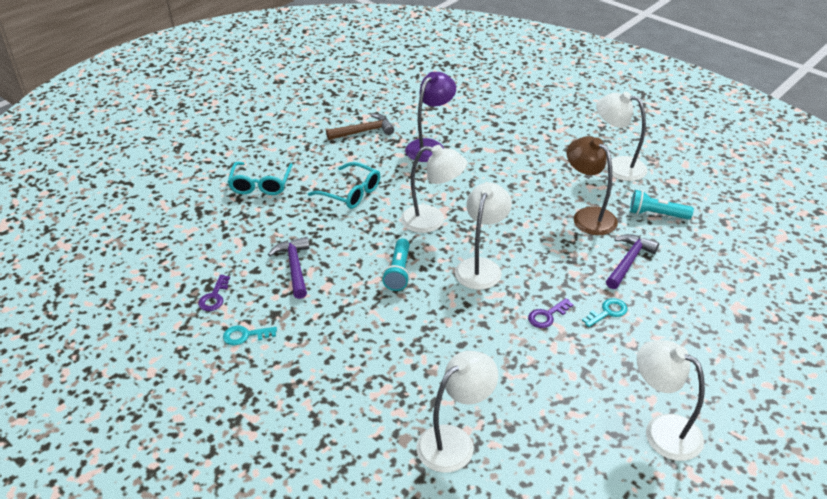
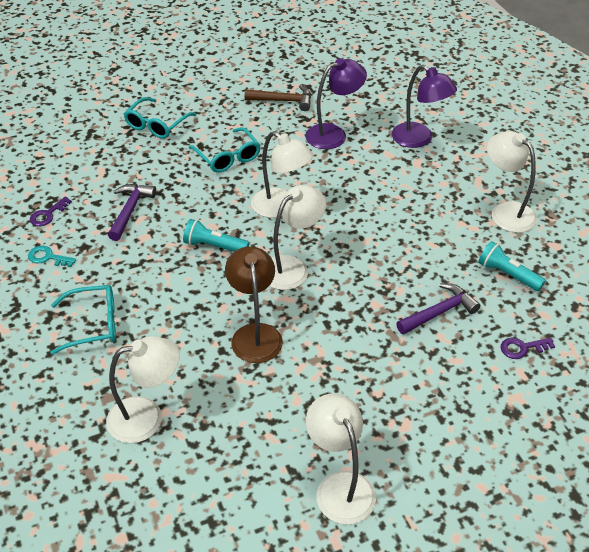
camera: 25 degrees right, 5 degrees up
turquoise flashlight [382,239,410,291] -> turquoise flashlight turned 75 degrees clockwise [183,219,249,251]
purple key [528,298,573,328] -> purple key moved to [500,338,555,359]
brown lamp [567,136,618,235] -> brown lamp moved to [225,246,283,363]
turquoise key [582,298,628,327] -> none
none -> turquoise glasses [50,285,116,355]
none -> purple lamp [392,65,457,148]

